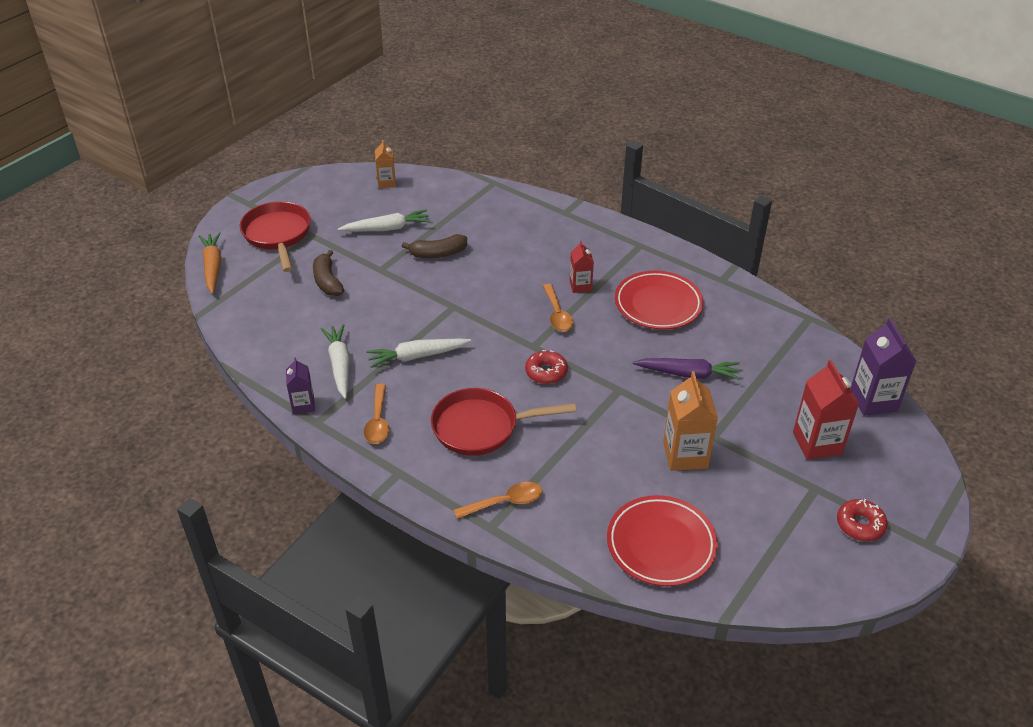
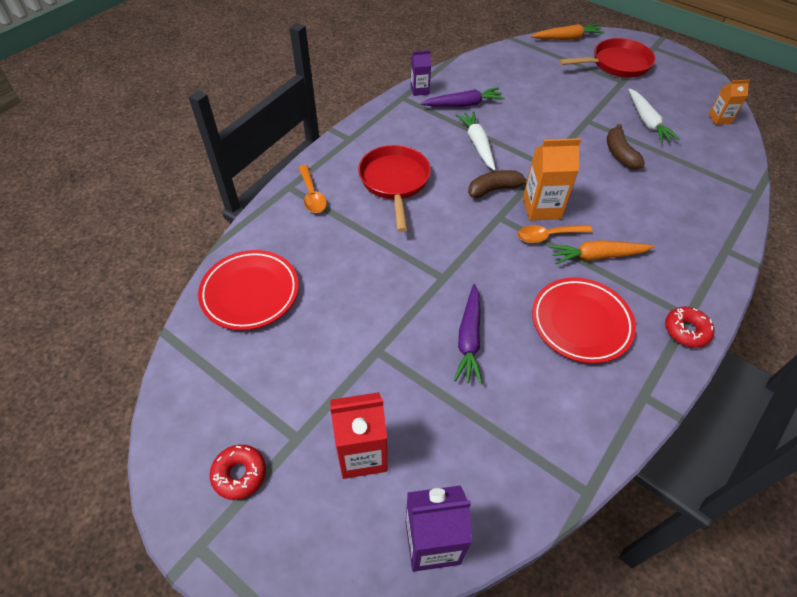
camera: 90 degrees right, 10 degrees up
brown banana [313,250,344,296] -> brown banana moved to [468,170,527,198]
white carrot [321,324,350,399] -> purple carrot [421,87,505,107]
orange spoon [364,384,389,444] -> none
red donut [525,350,568,384] -> red donut moved to [665,307,715,348]
red carton [570,240,594,293] -> orange carrot [550,240,655,264]
orange carton [663,371,718,471] -> orange carton moved to [523,138,581,221]

